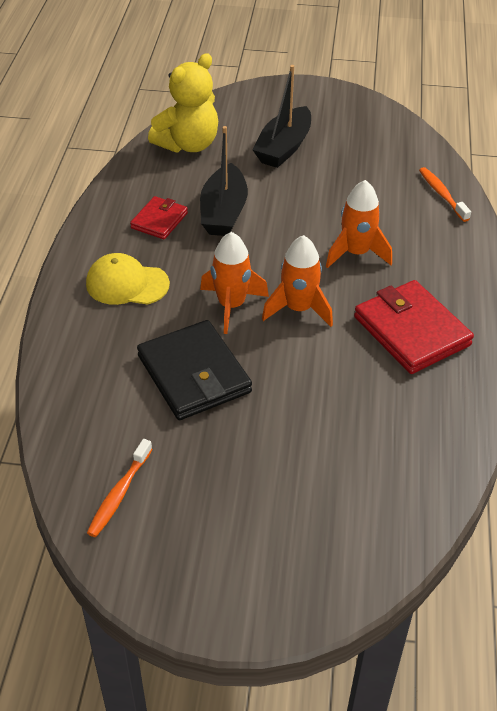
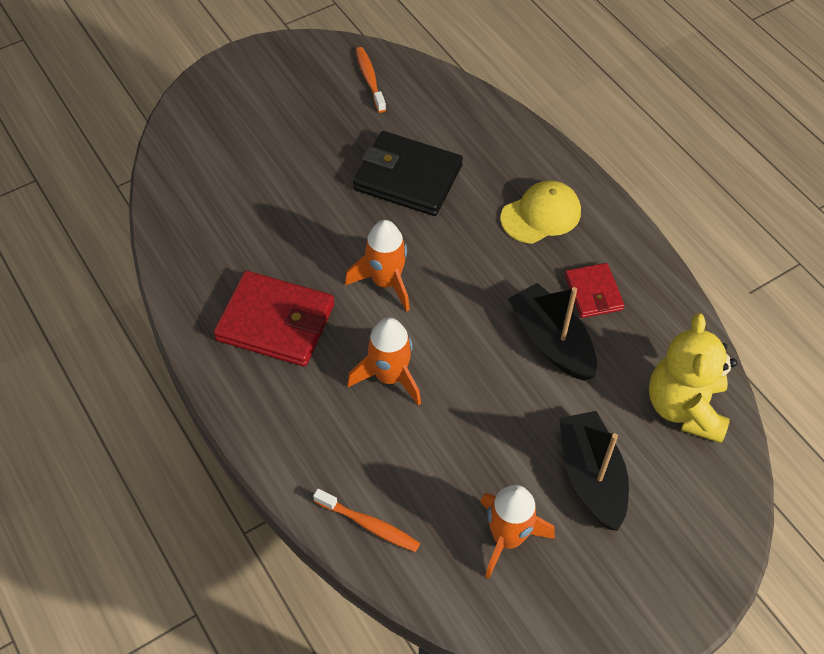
camera: 140 degrees right, 10 degrees up
orange rocket [200,232,269,334] -> orange rocket moved to [480,485,555,579]

